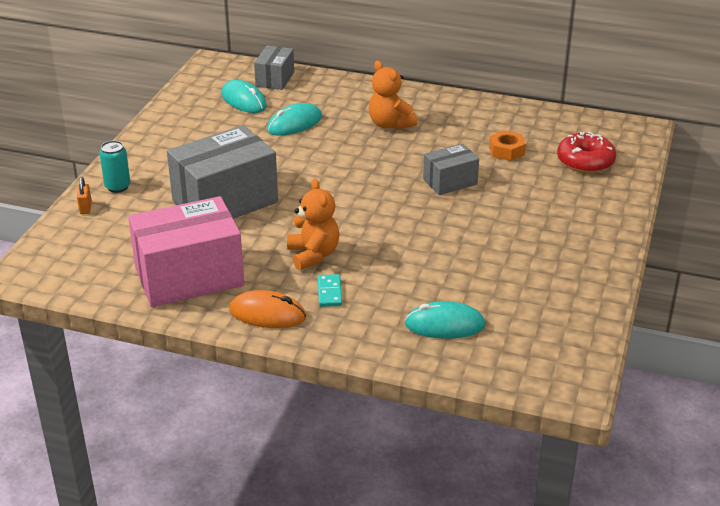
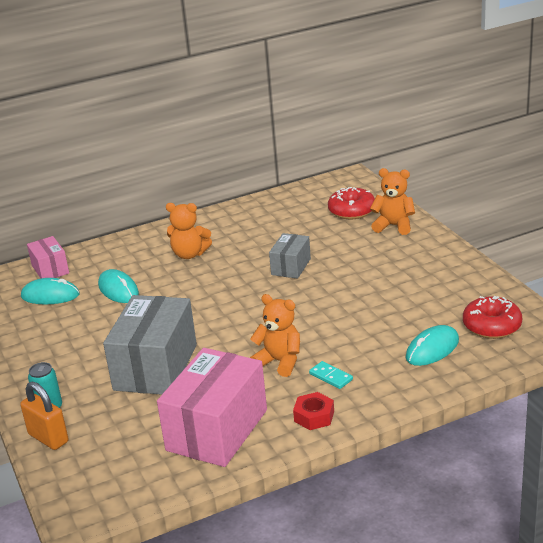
camera: 40 degrees left, 5 degrees down
orange padlock [77,177,92,214] -> orange padlock [20,382,68,450], size x1.86
orange mouse [229,290,306,328] -> red nut [293,392,334,430]
grey box [254,45,294,90] -> pink box [27,236,69,278]
turquoise mouse [267,103,322,136] -> turquoise mouse turned 45 degrees counterclockwise [98,269,139,303]
orange nut [489,130,526,161] -> none
none -> orange teddy bear [370,168,415,235]
none -> red donut [463,296,522,339]

